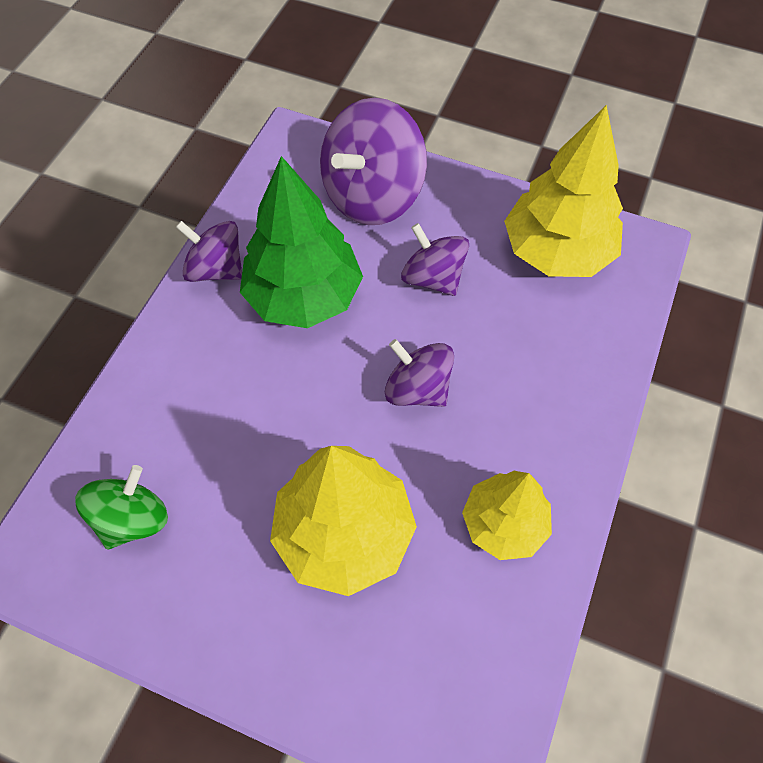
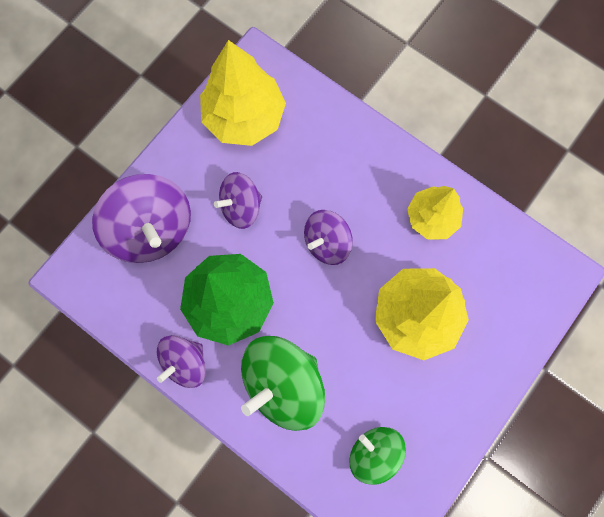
camera: 75 degrees left, 15 degrees up
none -> green spinning top [241,336,325,431]

